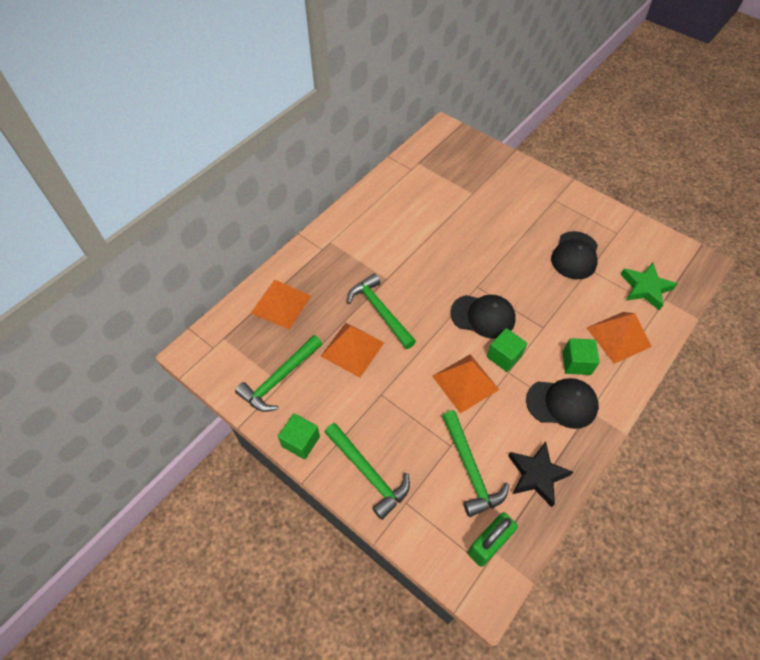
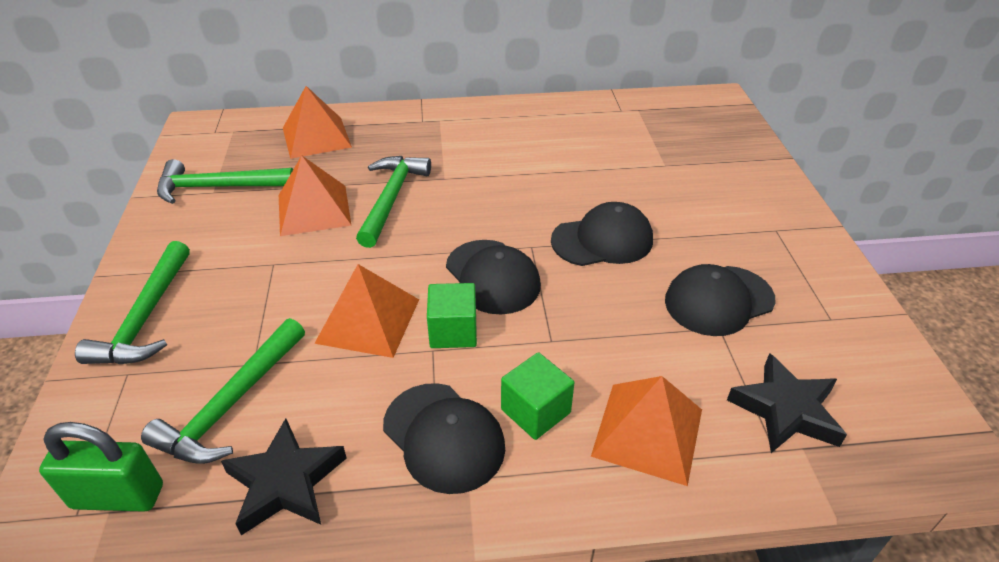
camera: 45 degrees right, 15 degrees down
green cube [278,413,320,460] -> none
green star [620,263,677,310] -> black star [727,353,847,453]
none -> black cap [551,202,653,266]

